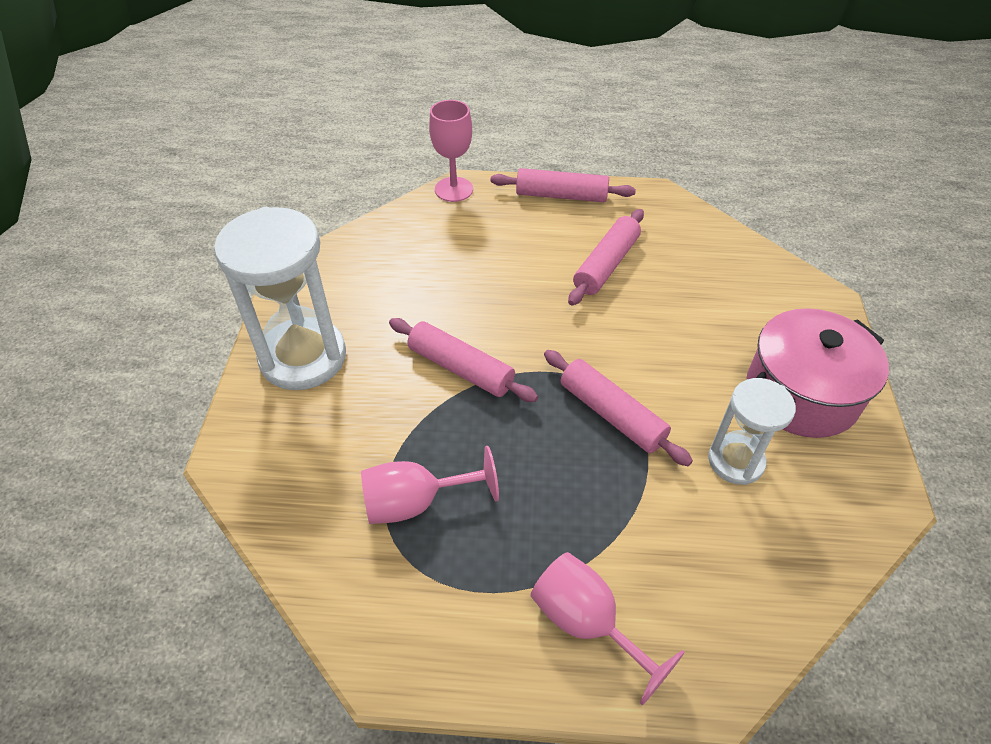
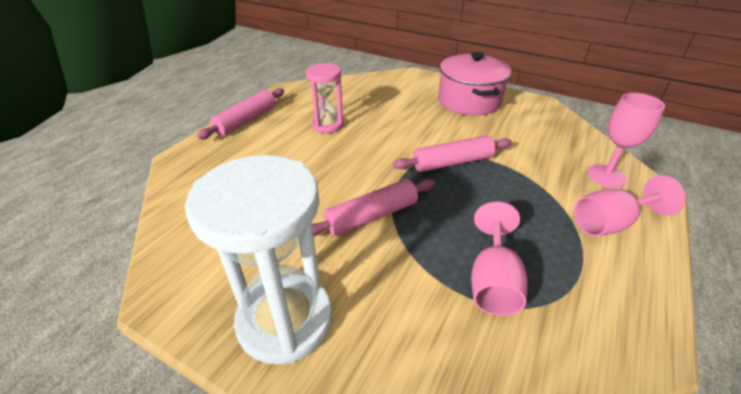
camera: 65 degrees left, 10 degrees down
pink goblet [429,100,473,202] -> pink goblet moved to [587,93,665,188]
pink rolling pin [568,209,644,305] -> pink hourglass [306,63,344,133]
white hourglass [708,378,796,485] -> none

